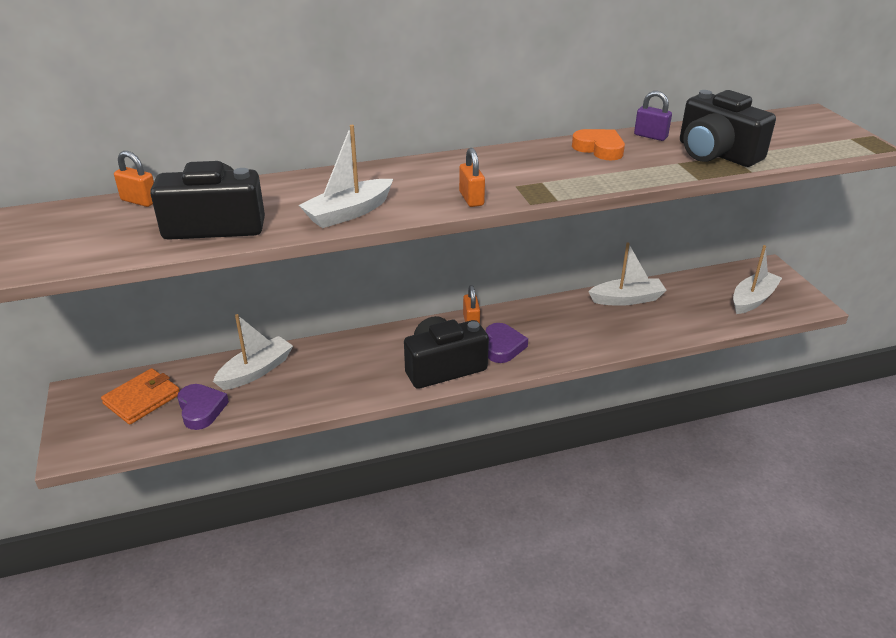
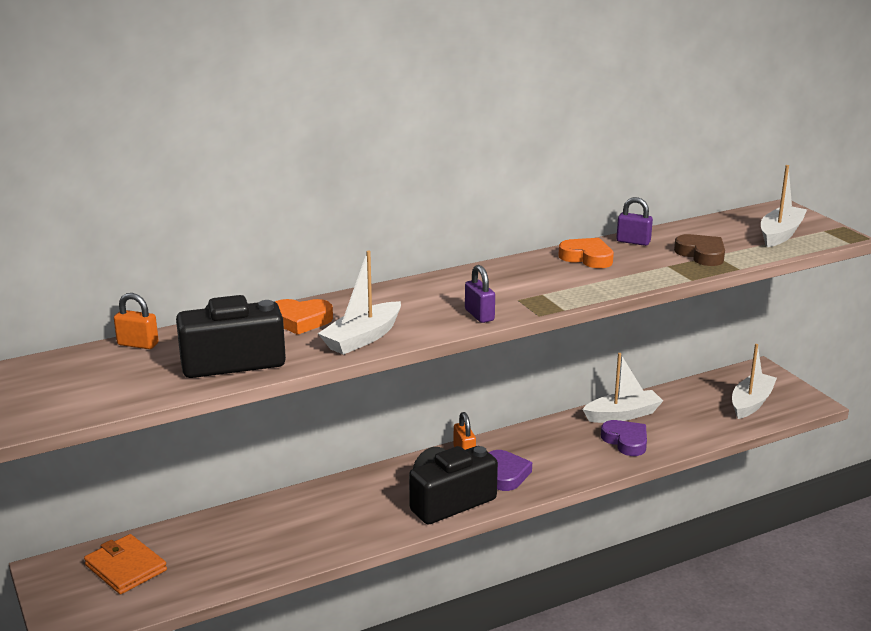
camera: 10 degrees left, 10 degrees down
orange wallet [101,368,179,425] -> orange wallet turned 75 degrees counterclockwise [84,534,167,594]
purple heart [177,384,229,430] -> purple heart moved to [601,420,647,456]
white boat [213,314,293,390] -> white boat moved to [761,165,807,247]
orange padlock [459,148,485,207] -> purple padlock [465,265,495,323]
black camera [680,90,776,167] -> brown heart [674,234,725,266]
none -> orange heart [275,299,333,335]

